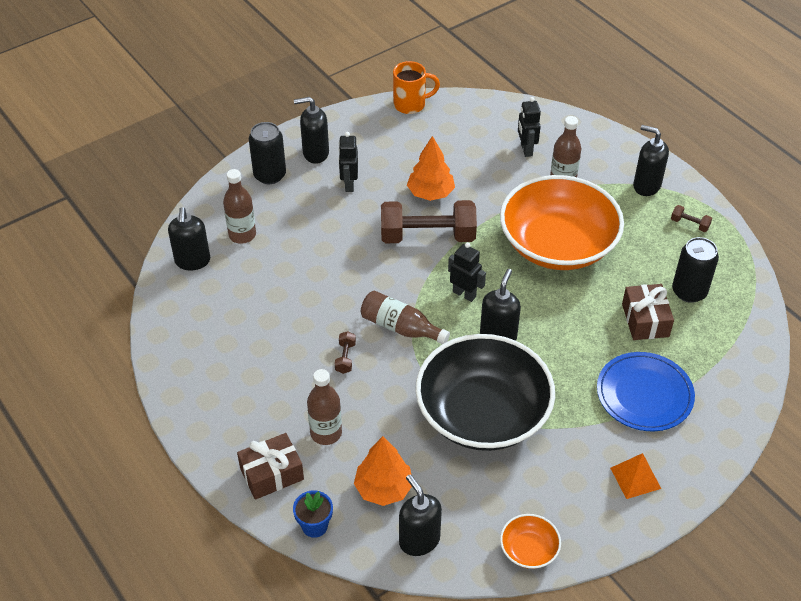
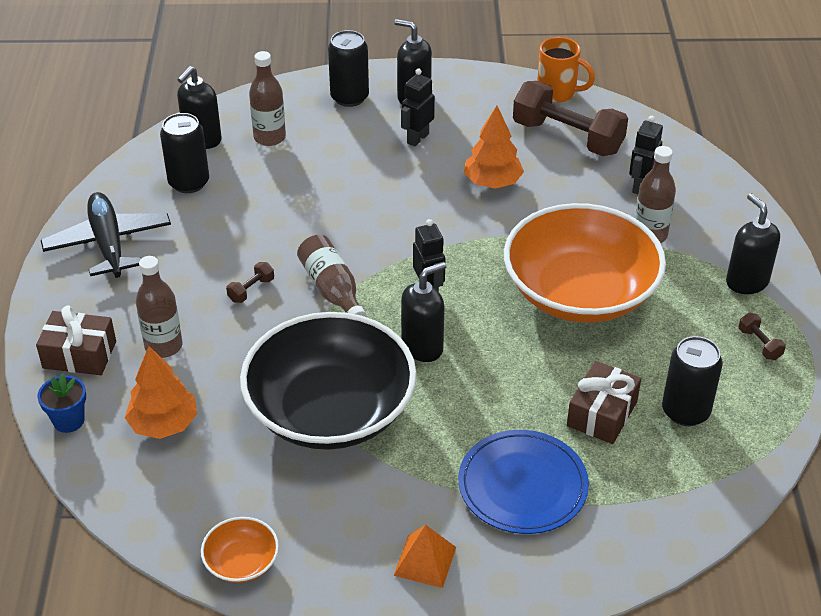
camera: 35 degrees right, 5 degrees down
brown dumbbell [381,200,477,243] -> brown dumbbell moved to [513,81,628,156]
black soap dispenser [399,474,442,556] -> none
none -> black plane [41,192,171,278]
none -> black can [160,113,209,193]

